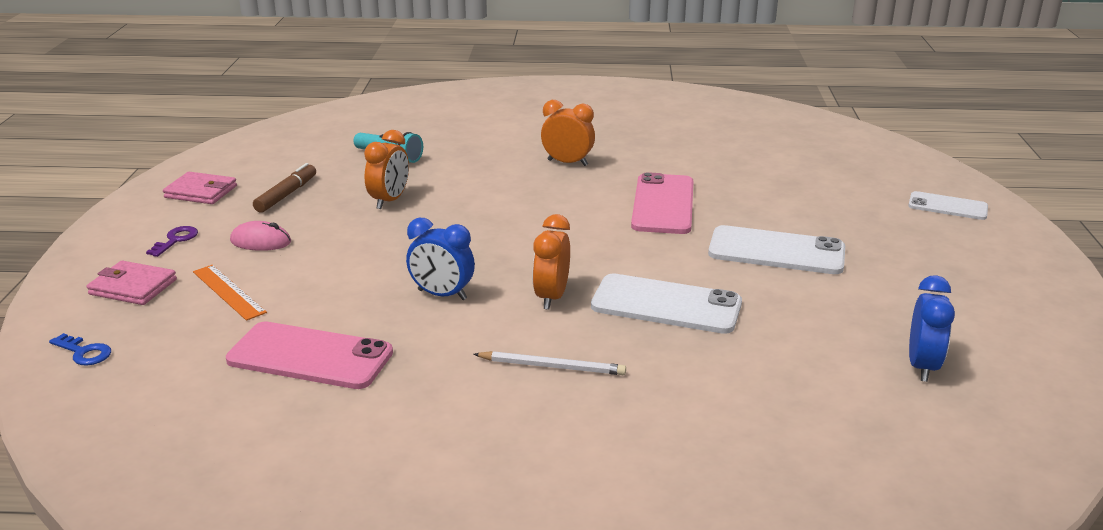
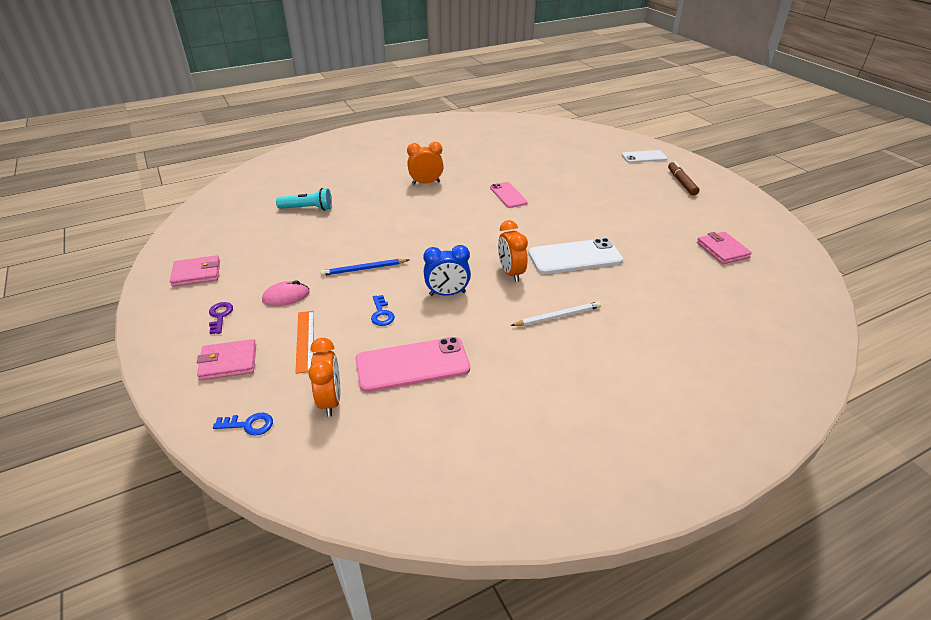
camera: 30 degrees left, 10 degrees up
orange ruler [193,265,267,321] -> orange ruler turned 60 degrees clockwise [295,311,314,374]
brown marker [253,163,316,213] -> brown marker moved to [668,161,699,196]
orange clock [364,130,409,209] -> orange clock moved to [309,338,340,417]
pink phone [631,172,694,234] -> pink phone [490,182,528,208], size x0.61
white phone [708,225,845,274] -> none
blue clock [909,275,955,382] -> pink wallet [697,232,752,264]
none -> blue pencil [320,259,409,276]
none -> blue key [371,295,395,326]

